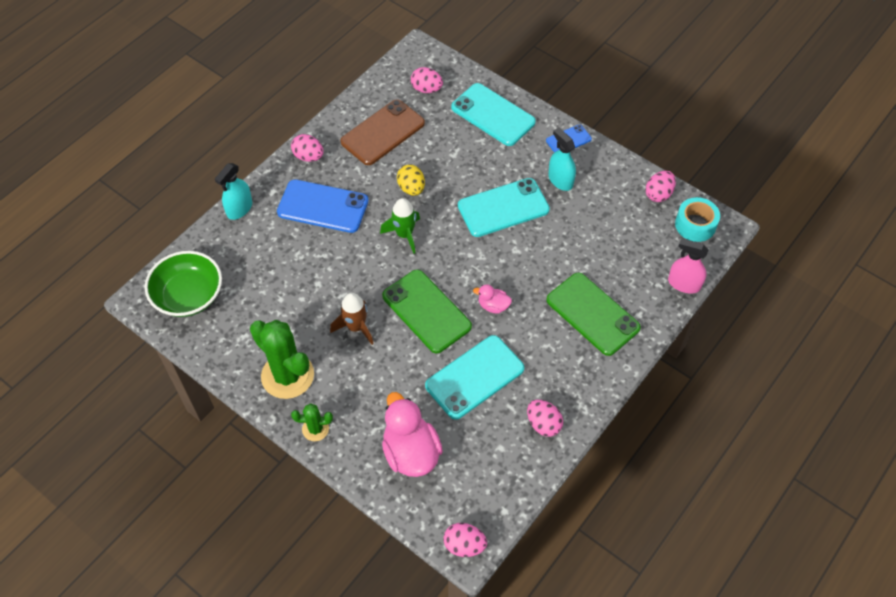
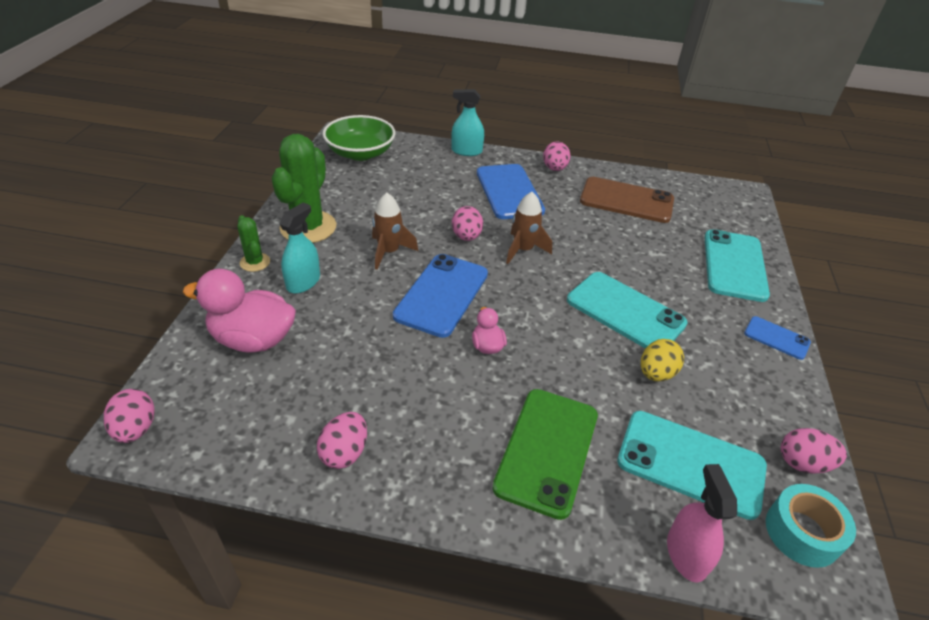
camera: 60 degrees right, 15 degrees down
green rocket [380,198,420,254] -> brown rocket [506,192,552,264]
green phone [382,270,472,353] -> blue phone [393,254,488,338]
pink duck [382,392,443,477] -> pink duck turned 120 degrees counterclockwise [183,269,296,353]
yellow egg [397,164,425,196] -> yellow egg moved to [641,339,684,381]
pink egg [411,67,443,93] -> pink egg moved to [452,206,483,241]
turquoise phone [425,335,524,420] -> turquoise phone moved to [617,411,767,520]
turquoise spray bottle [548,128,576,191] -> turquoise spray bottle moved to [280,202,320,294]

